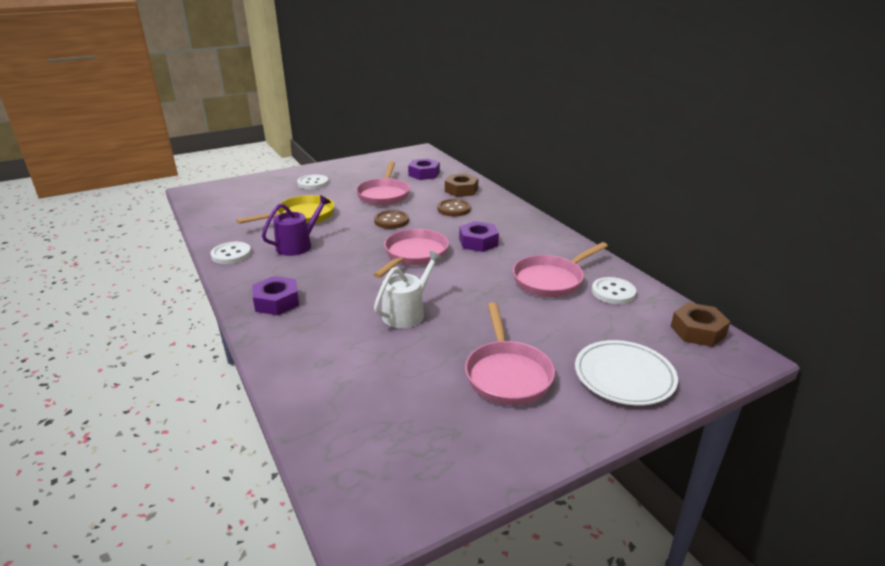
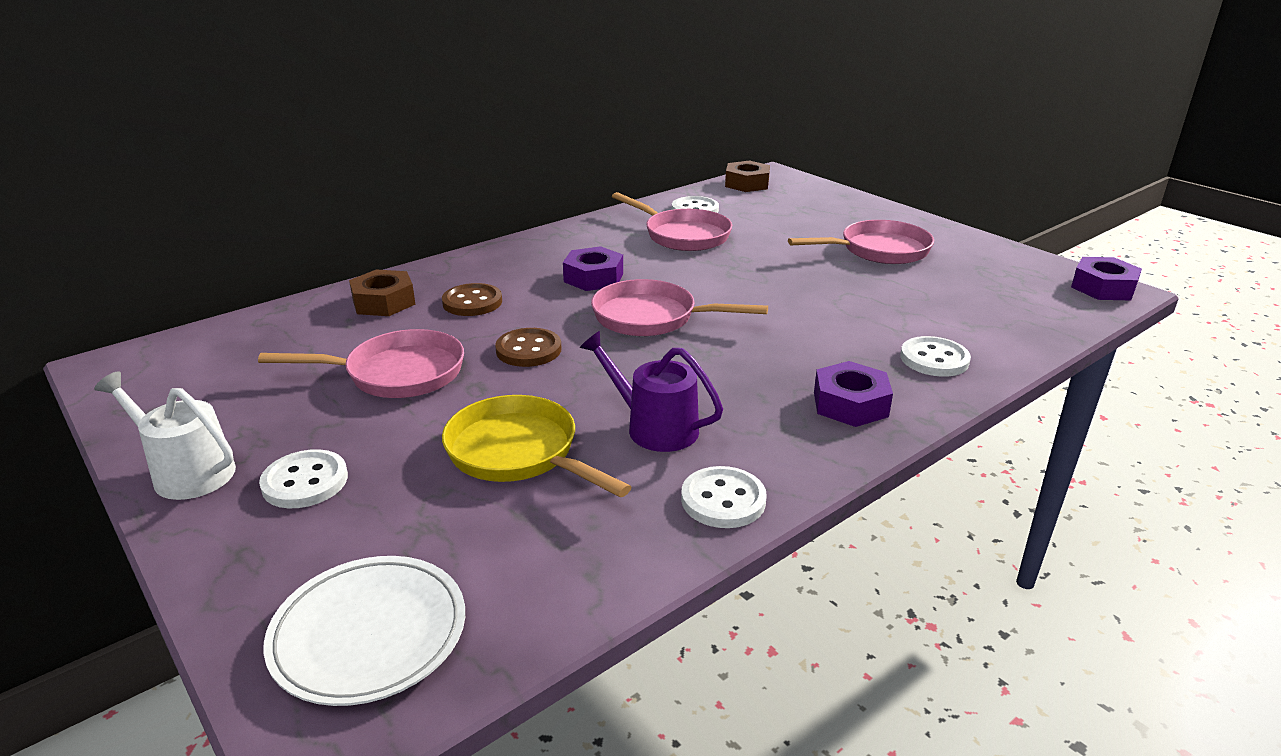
camera: 100 degrees left, 0 degrees up
white watering can [374,251,443,328] -> white watering can moved to [94,371,236,500]
purple nut [408,158,440,180] -> purple nut moved to [1071,257,1142,300]
white plate [575,340,678,406] -> white plate moved to [264,556,465,706]
none -> white button [900,336,971,377]

